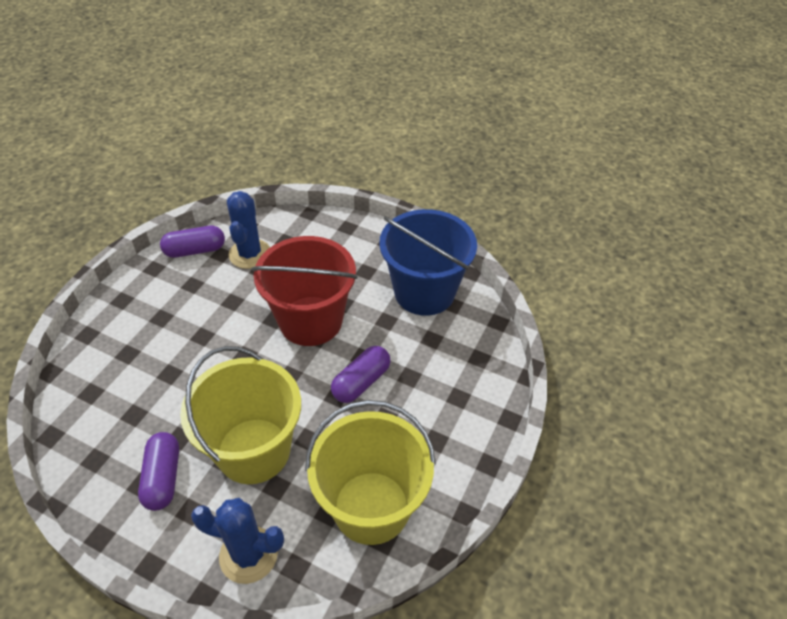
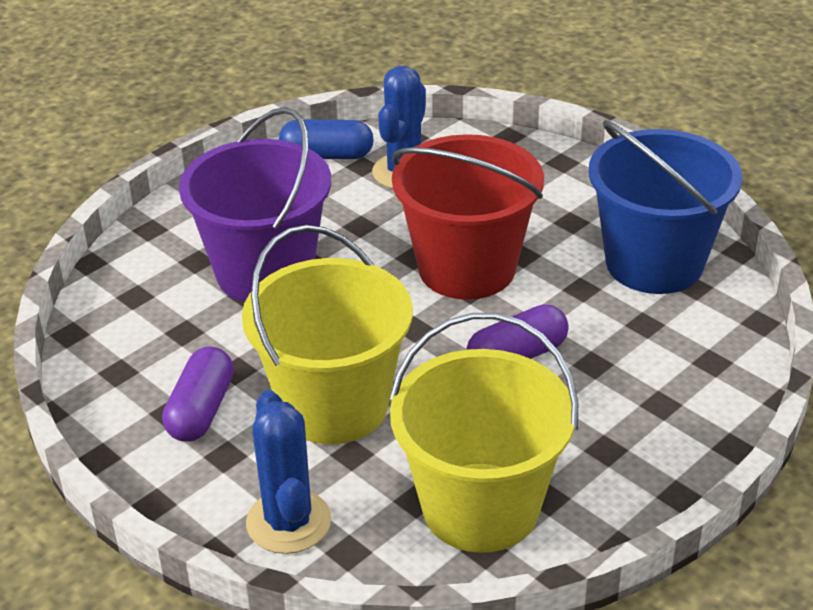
camera: 20 degrees right, 10 degrees down
purple capsule [160,226,225,258] -> blue capsule [279,119,374,159]
blue cactus [191,498,284,584] -> blue cactus turned 45 degrees clockwise [246,390,331,554]
none -> purple bucket [179,107,331,302]

